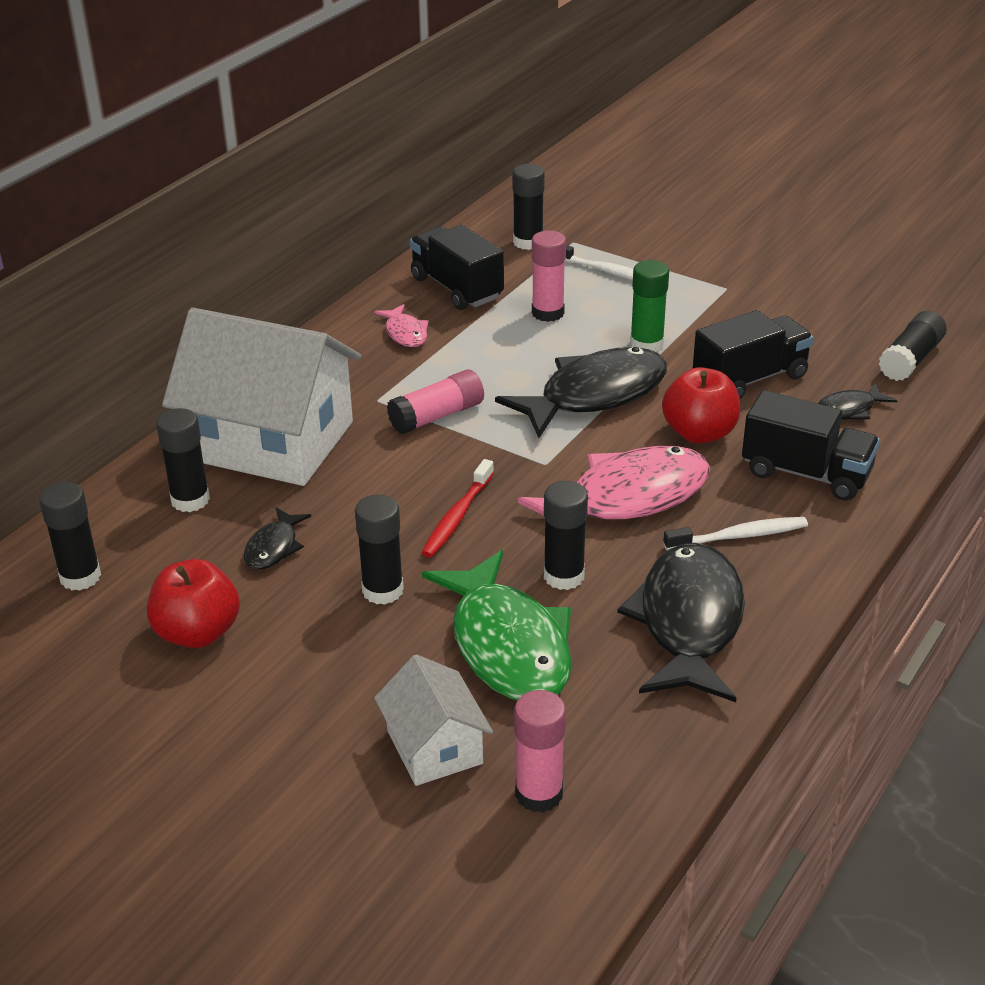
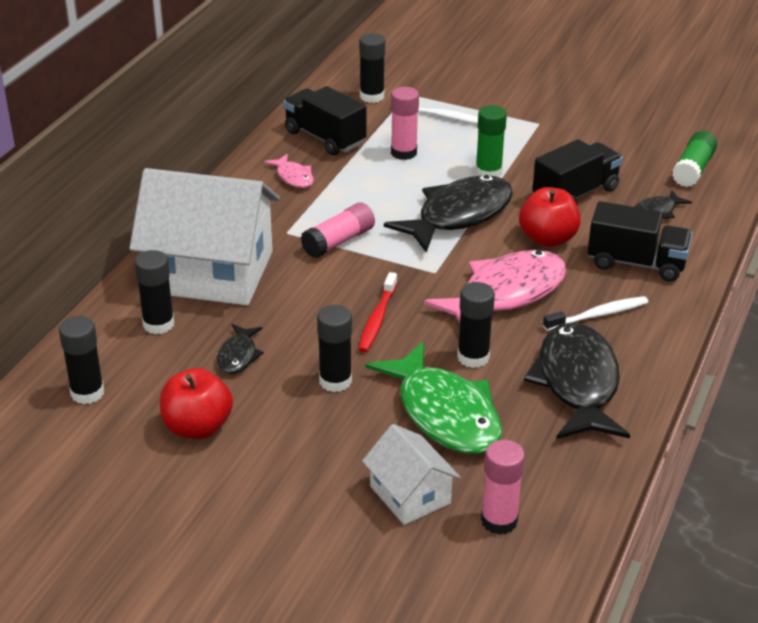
camera: 10 degrees left, 0 degrees up
black glue stick [879,311,946,381] -> green glue stick [672,131,717,187]

